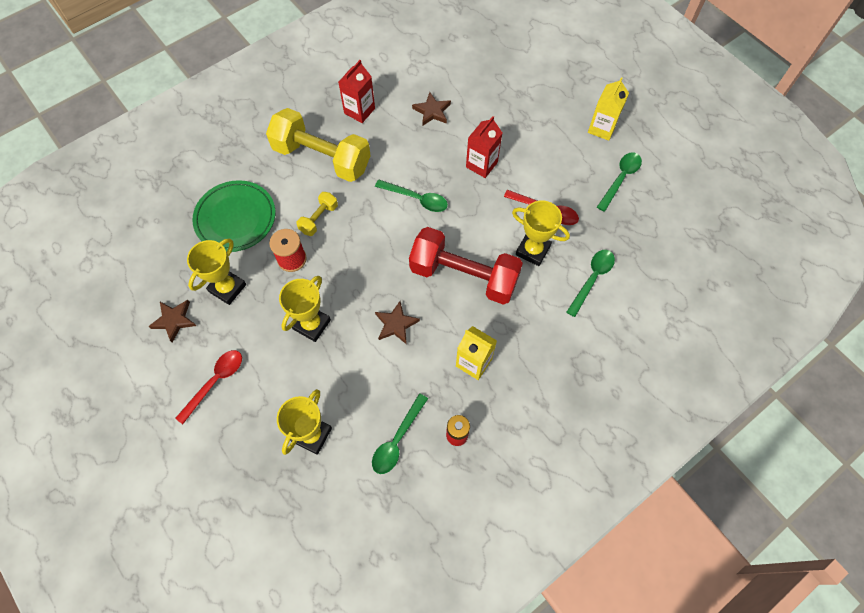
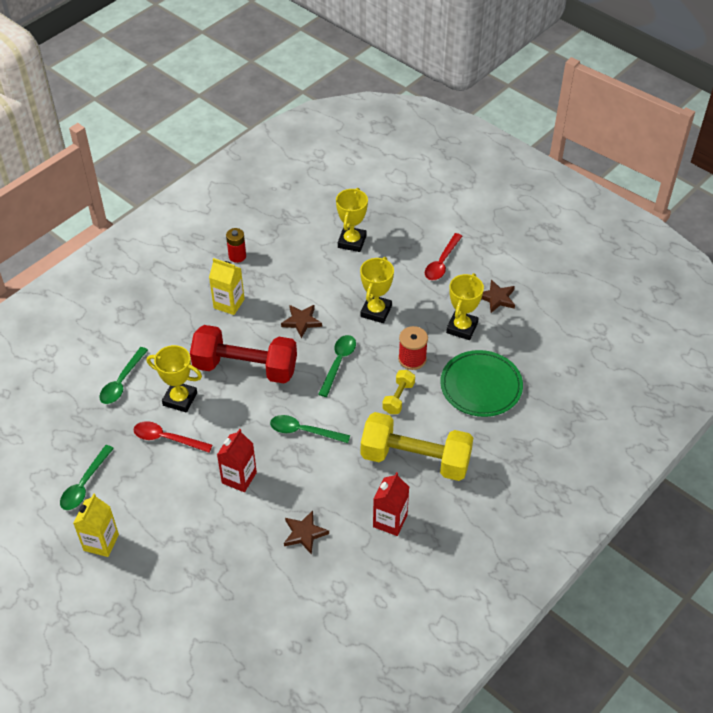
camera: 170 degrees right, 15 degrees down
green spoon [372,394,428,474] -> green spoon moved to [318,335,356,397]

